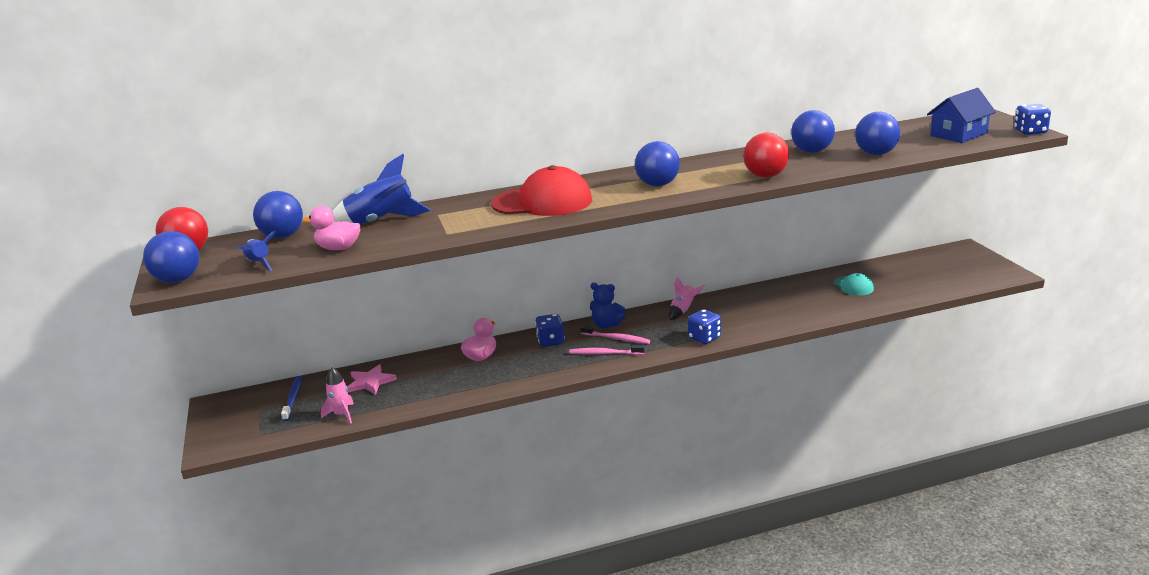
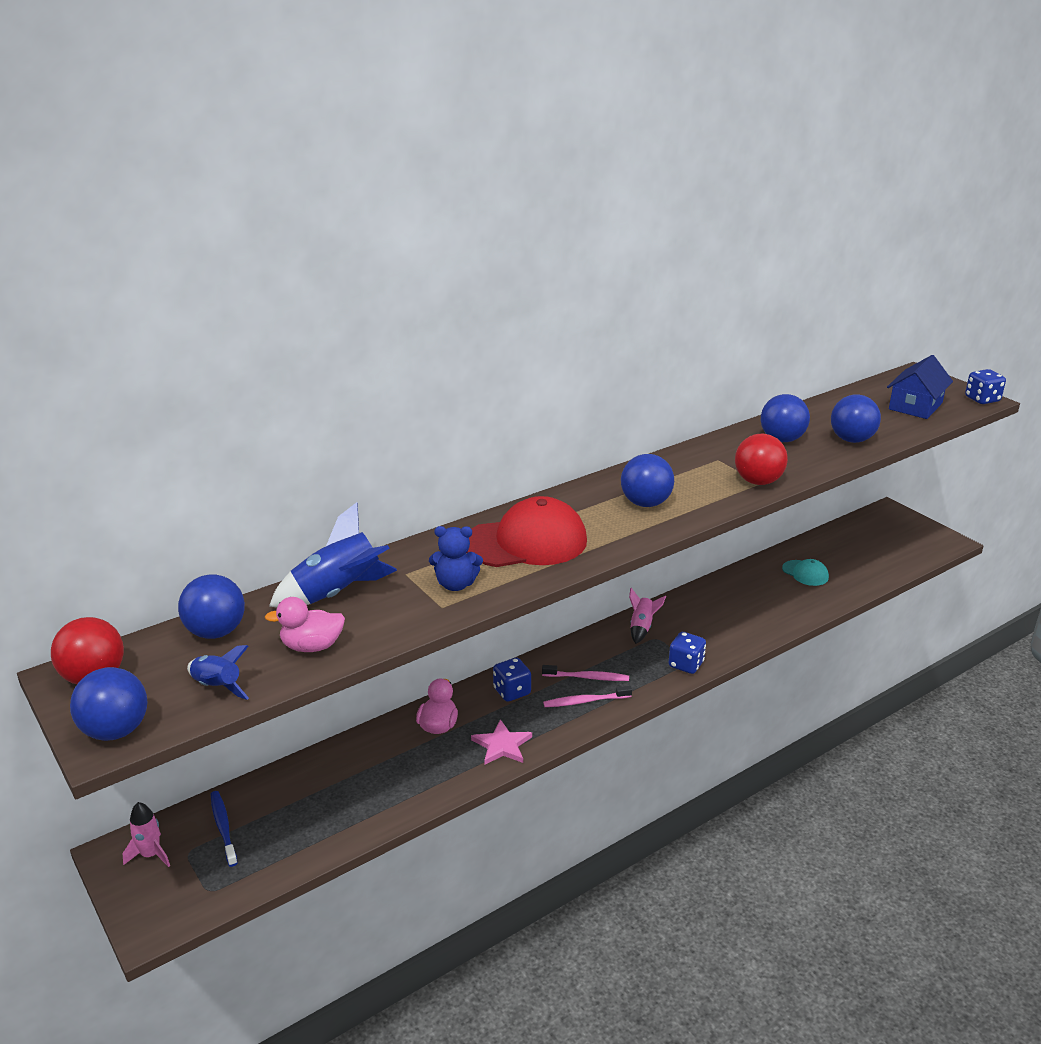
camera: 20 degrees left, 5 degrees up
pink rocket [321,367,354,424] -> pink rocket moved to [123,802,170,867]
pink star [348,364,397,395] -> pink star moved to [471,719,532,765]
blue teddy bear [590,283,625,329] -> blue teddy bear moved to [429,526,483,591]

